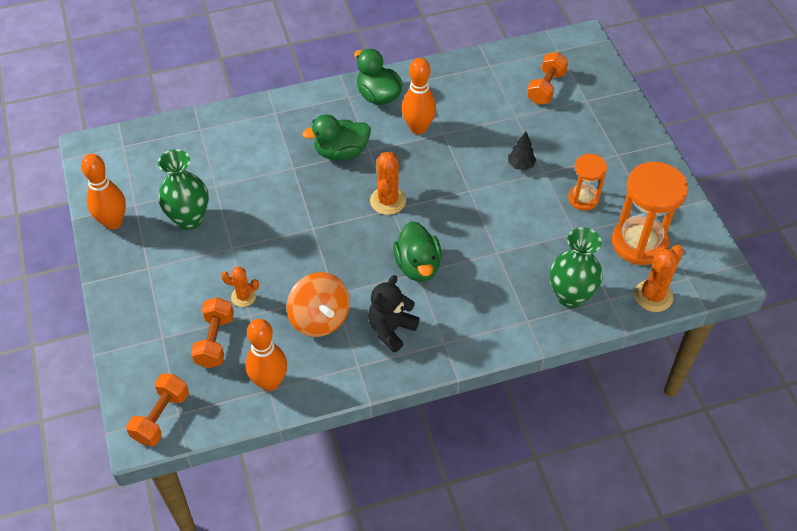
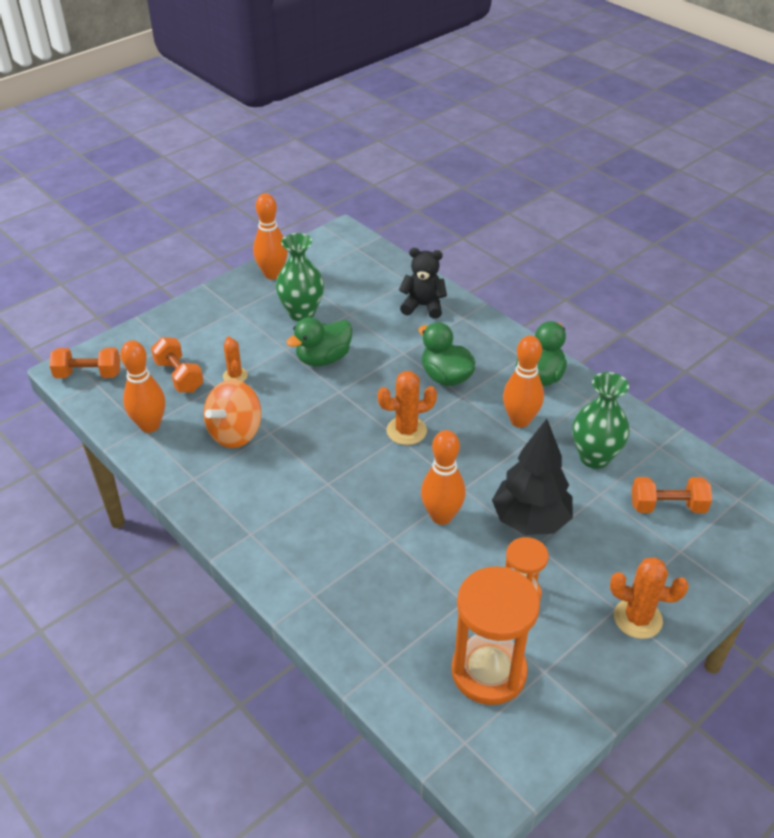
camera: 65 degrees right, 10 degrees down
orange dumbbell [191,297,234,368] -> orange dumbbell turned 75 degrees clockwise [151,337,204,393]
black teddy bear [368,275,420,353] -> black teddy bear moved to [399,248,447,319]
green duck [393,221,442,282] -> green duck moved to [286,317,352,366]
black tree [508,132,536,170] -> black tree [492,419,573,535], size x2.26
green vase [550,227,603,308] -> green vase moved to [572,372,630,469]
orange cactus [634,245,684,312] -> orange cactus moved to [610,557,689,639]
none -> orange bowling pin [421,430,466,525]

